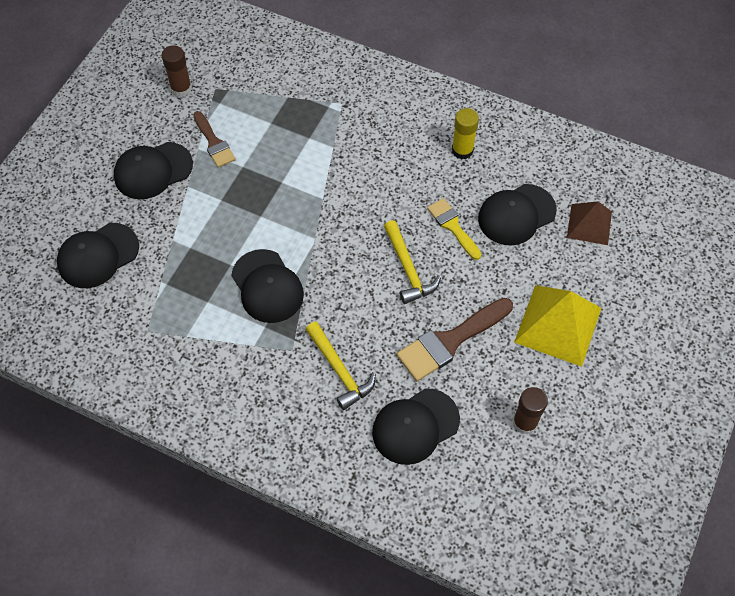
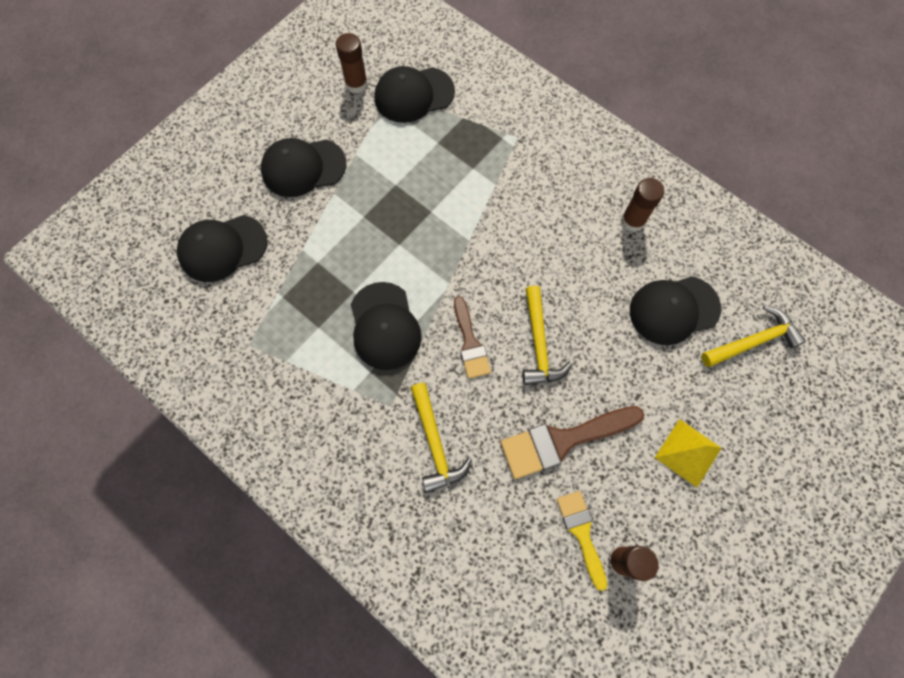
camera: 15 degrees right, 10 degrees up
brown brush [193,111,236,168] -> brown brush moved to [454,296,491,379]
black cap [372,388,460,465] -> black cap moved to [374,66,455,123]
yellow brush [427,198,481,260] -> yellow brush moved to [557,491,607,591]
yellow glue stick [452,108,479,159] -> brown glue stick [621,178,665,232]
yellow pyramid [514,285,601,367] -> yellow pyramid [655,419,722,488], size x0.62
brown pyramid [567,201,612,245] -> yellow hammer [701,305,806,367]

